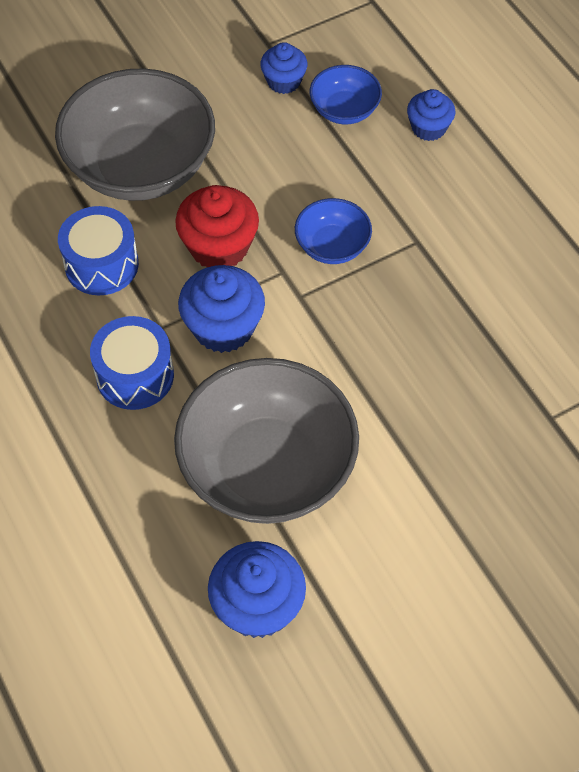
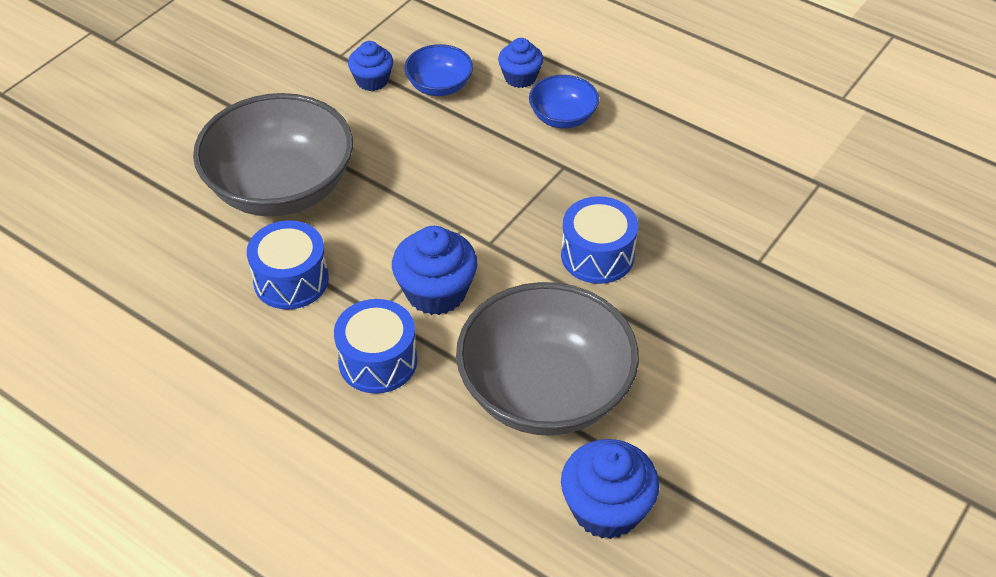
camera: 25 degrees left, 10 degrees down
red cupcake [175,185,259,267] -> none
blue bowl [295,198,372,264] -> blue bowl moved to [529,75,599,129]
none -> blue drum [561,196,638,284]

